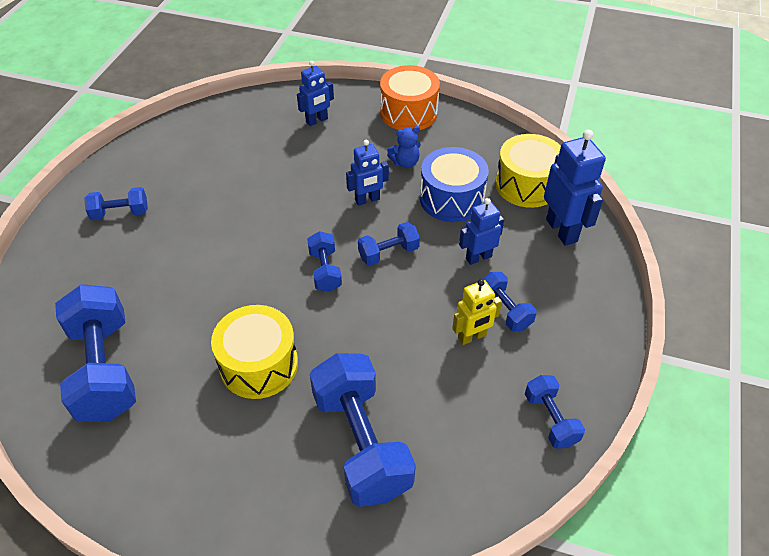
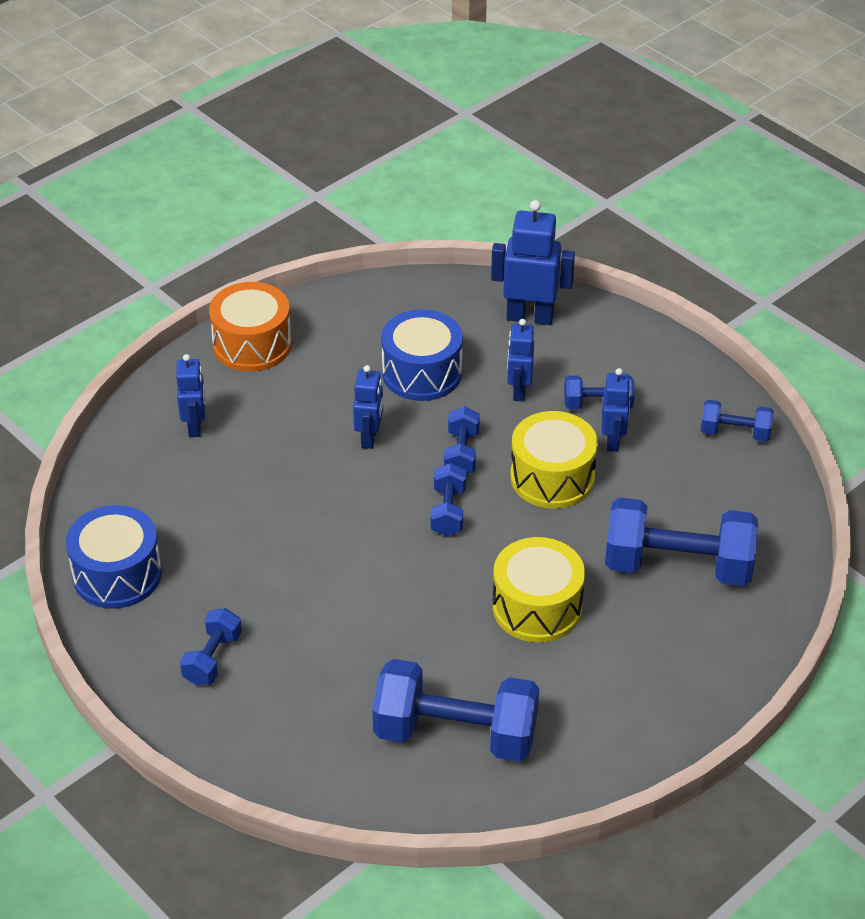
camera: 60 degrees left, 5 degrees down
blue dumbbell [307,231,342,292] -> blue dumbbell turned 75 degrees clockwise [430,463,466,536]
blue teddy bear [387,126,421,168] -> none
yellow robot [452,279,502,345] -> blue robot [602,368,631,452]
yellow drum [495,134,561,208] -> yellow drum moved to [510,411,598,509]
none -> blue drum [66,505,162,609]

